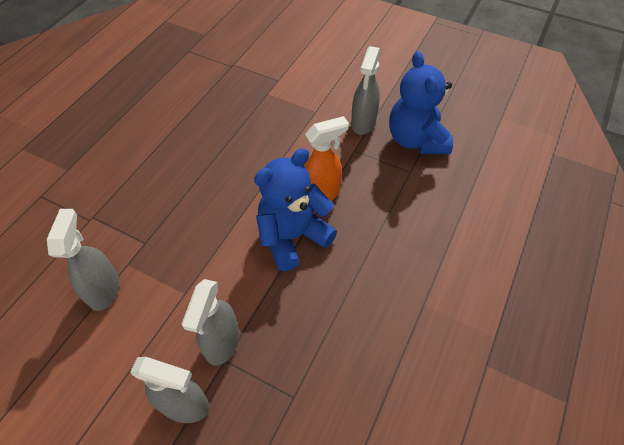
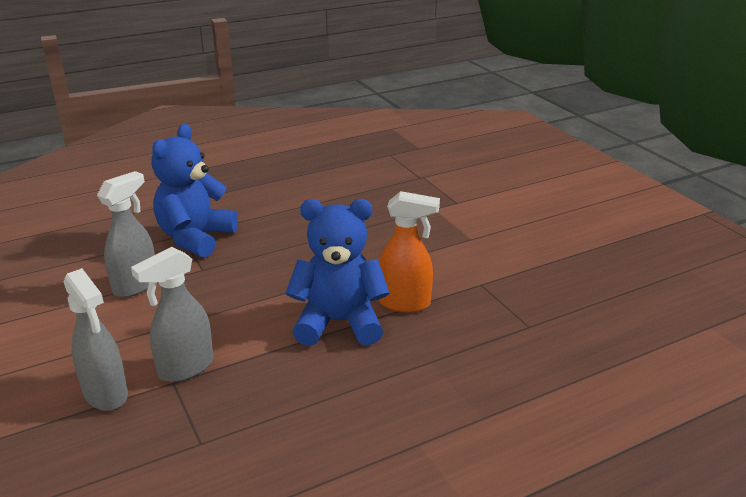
camera: 35 degrees right, 25 degrees down
grey spray bottle [351,46,380,135] -> none
blue teddy bear [389,51,453,154] -> blue teddy bear moved to [151,124,238,257]

